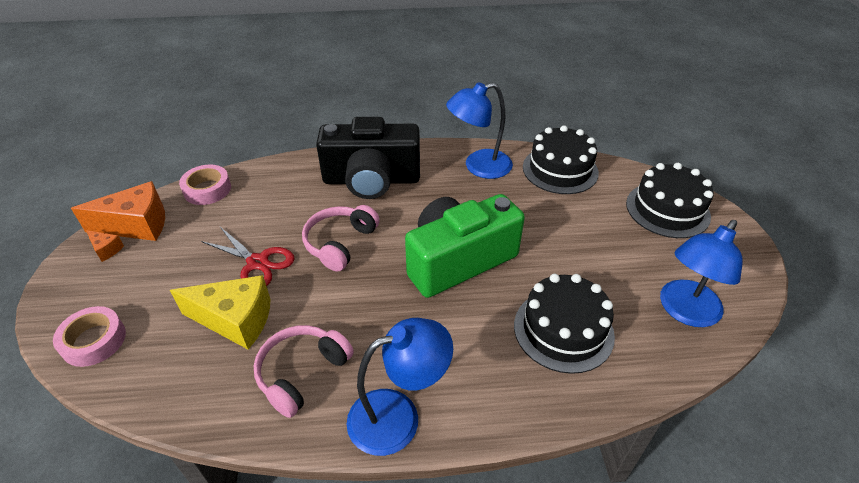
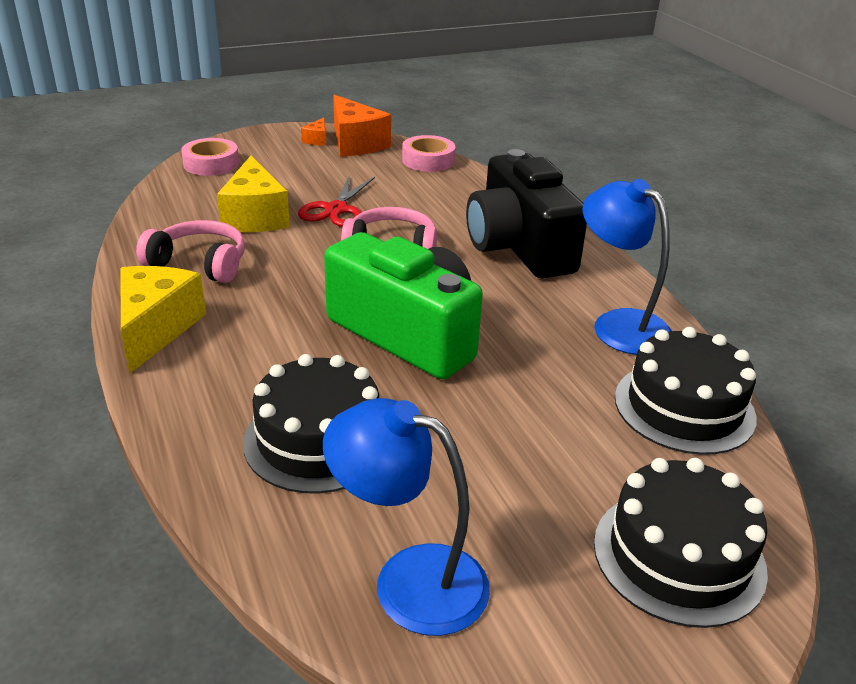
camera: 70 degrees right, 10 degrees down
blue lamp [347,318,453,456] -> yellow cheese [121,266,206,374]

